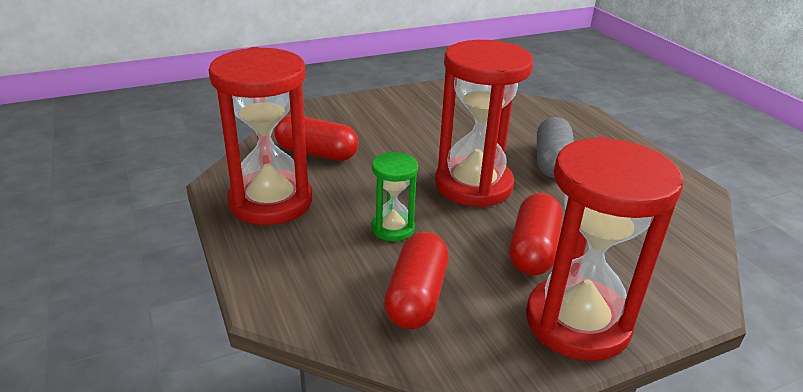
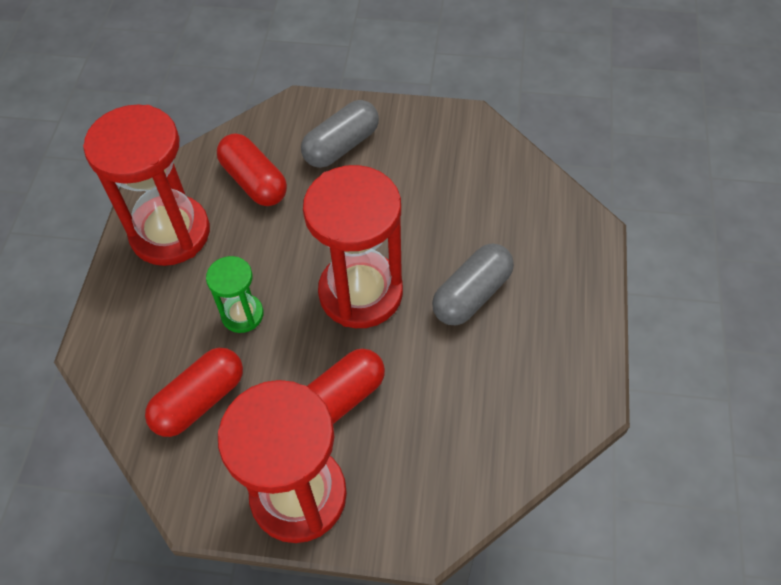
camera: 35 degrees right, 25 degrees up
none -> grey capsule [301,100,379,168]

